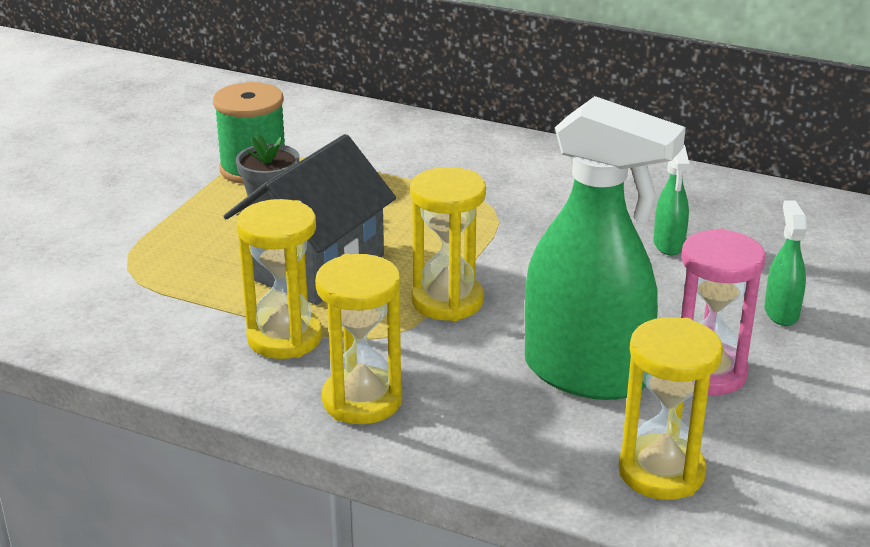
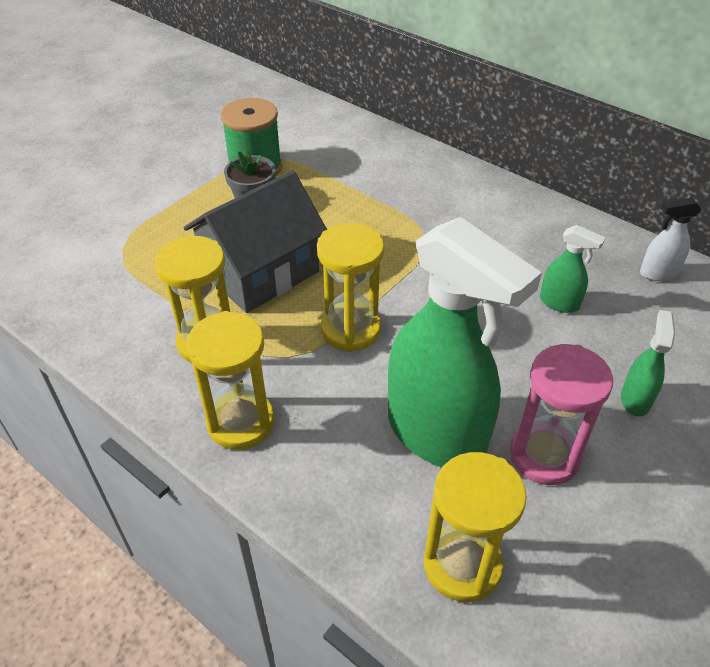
camera: 15 degrees right, 15 degrees up
green spray bottle [653,145,689,256] -> green spray bottle turned 75 degrees counterclockwise [540,225,606,313]
none -> white spray bottle [640,198,702,281]

